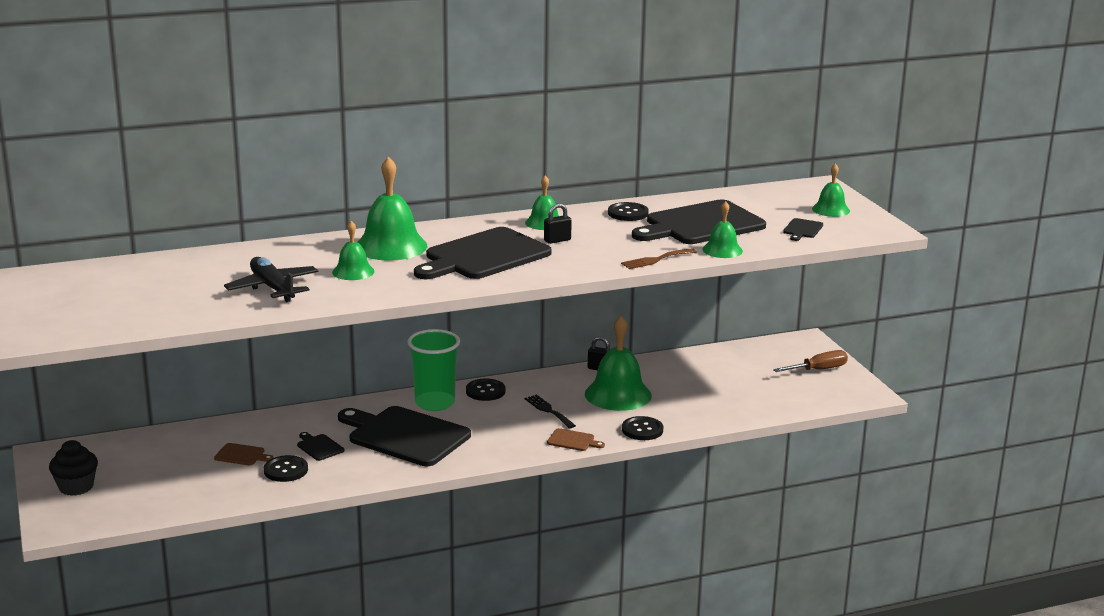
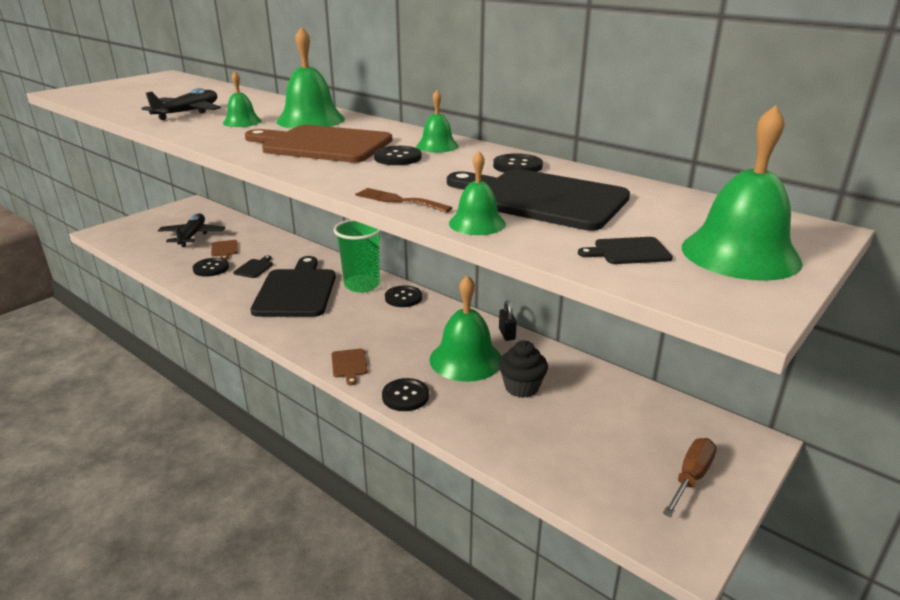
camera: 60 degrees right, 5 degrees up
black cupcake [49,440,98,496] -> black cupcake moved to [499,340,548,398]
black cutting board [414,227,552,279] -> brown cutting board [245,125,393,163]
black fork [525,395,576,428] -> none
black padlock [544,203,572,244] -> black button [374,146,422,165]
brown screwdriver [773,350,848,372] -> brown screwdriver turned 90 degrees counterclockwise [663,438,717,517]
green bell [812,163,850,217] -> green bell [682,105,803,281], size x1.80
none -> black plane [158,213,225,247]

